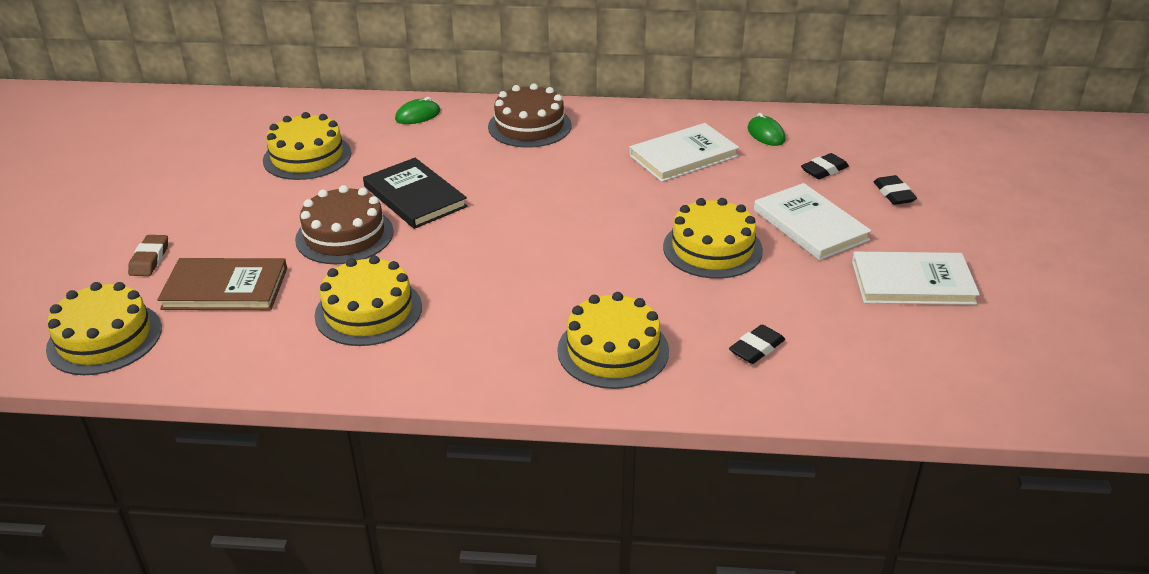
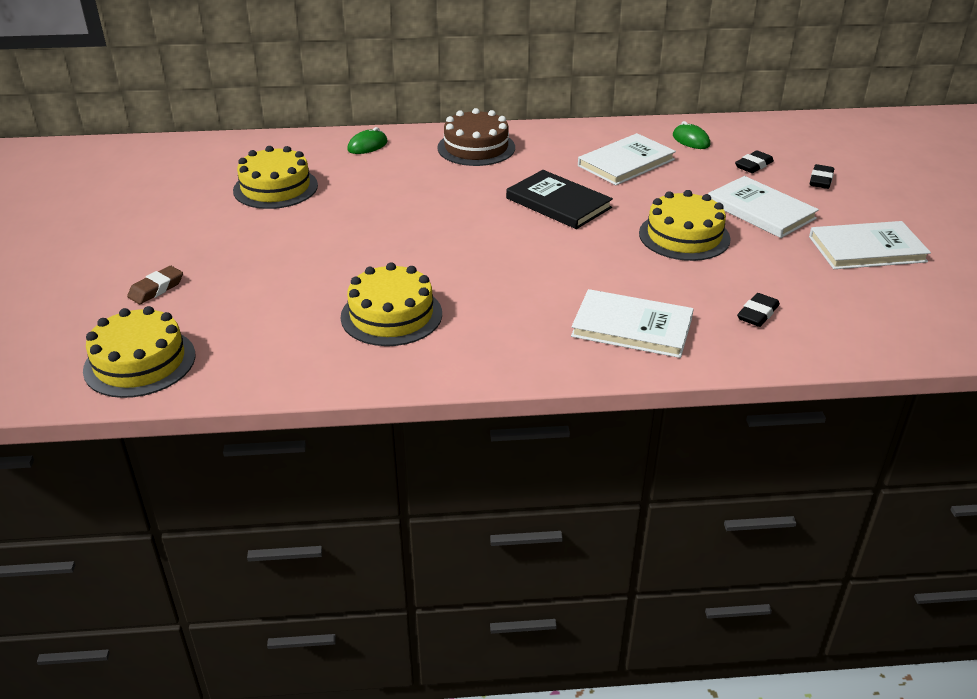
camera: 10 degrees left, 0 degrees up
brown eraser [128,235,168,276] -> brown eraser turned 45 degrees clockwise [127,266,183,304]
brown book [157,258,287,310] -> none
brown cake [295,185,394,264] -> none
black book [363,158,468,229] -> black book moved to [506,170,613,229]
yellow cake [557,292,669,389] -> white book [571,289,694,358]
black eraser [874,175,917,205] -> black eraser turned 45 degrees clockwise [810,164,834,189]

